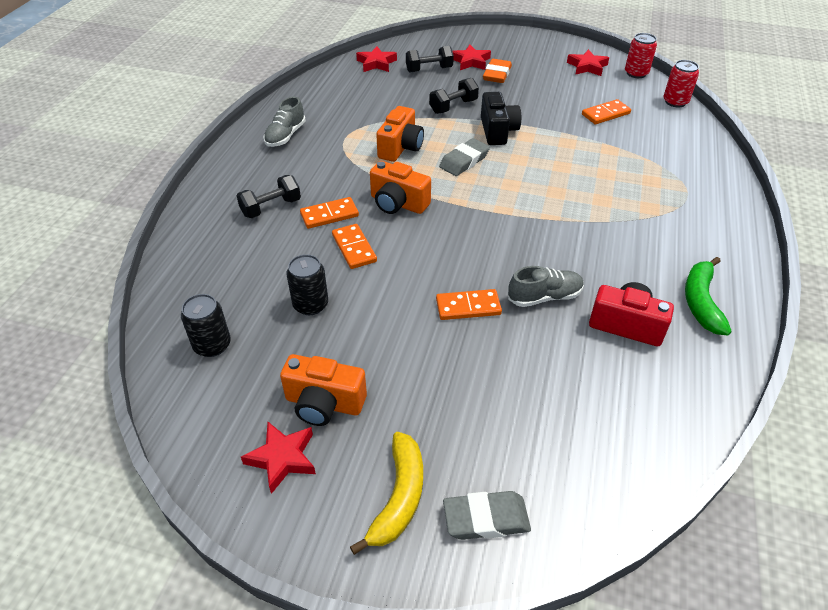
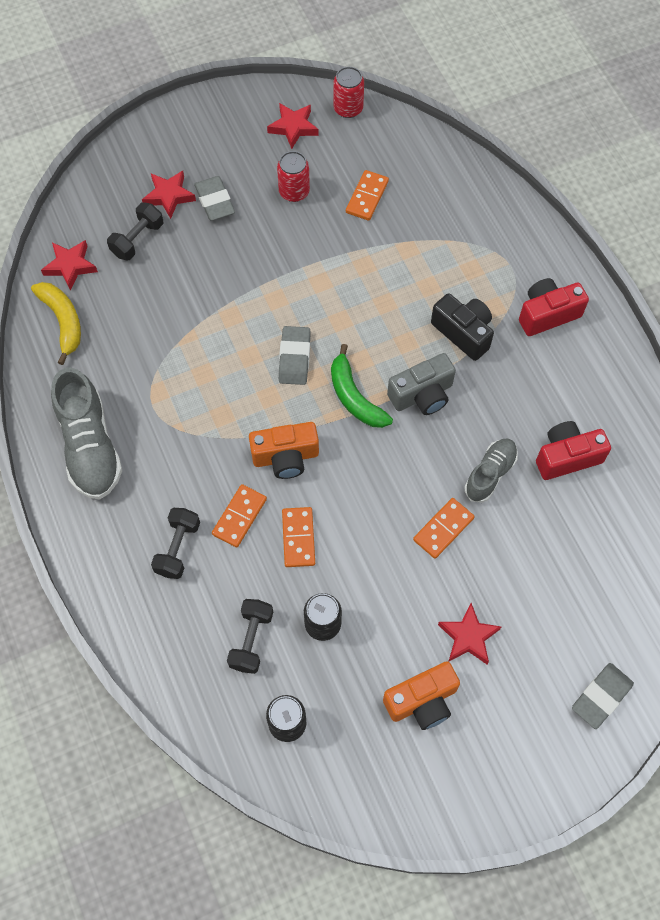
camera: 40 degrees left, 20 degrees up
red star [241,422,316,494] -> red star moved to [438,603,502,665]
grey shoe [263,97,306,147] -> grey shoe [51,367,122,499], size x1.69
orange domino [332,224,377,269] -> orange domino turned 60 degrees clockwise [282,507,315,567]
yellow banana [350,432,423,555] -> yellow banana moved to [31,282,81,365]
orange camera [376,106,424,162] -> none
black dumbbell [429,78,479,114] -> black dumbbell moved to [227,599,273,674]
black camera [481,92,521,145] -> black camera moved to [431,293,494,361]
orange eraser [483,59,512,83] -> grey eraser [194,176,235,221]
red can [663,60,699,107] -> red can moved to [277,151,310,202]
green banana [685,257,732,336] -> green banana moved to [331,344,393,428]
none -> grey camera [387,353,456,415]
none -> red camera [519,278,589,336]

